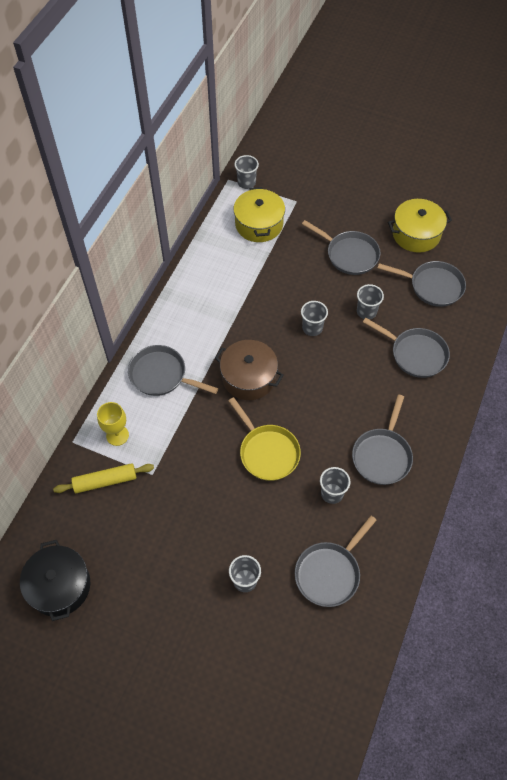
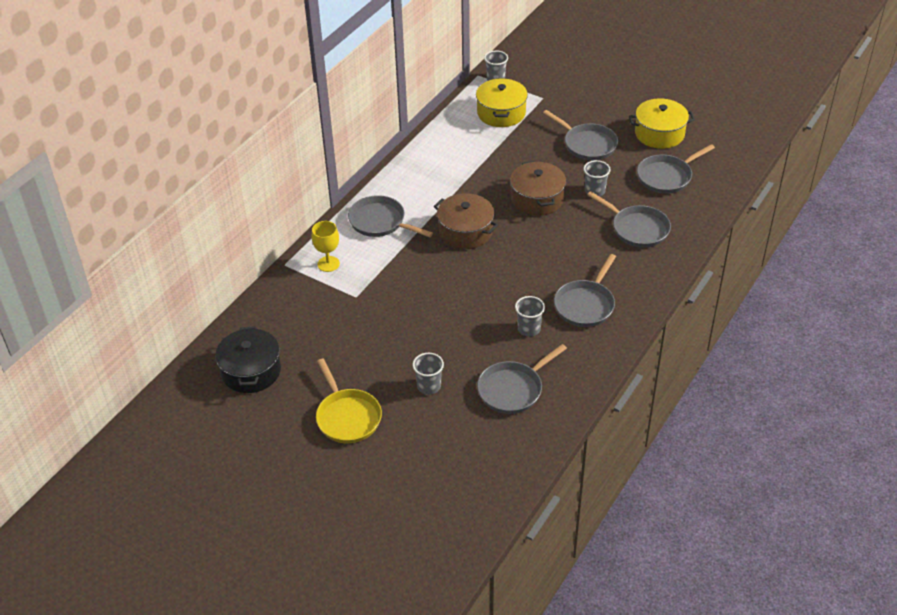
camera: 10 degrees right, 15 degrees down
yellow rolling pin [53,463,154,493] -> none
yellow pan [228,397,301,481] -> yellow pan moved to [316,359,382,443]
grey cup [301,301,328,336] -> brown pot [510,161,566,216]
grey pan [378,261,466,307] -> grey pan turned 120 degrees clockwise [637,144,715,194]

